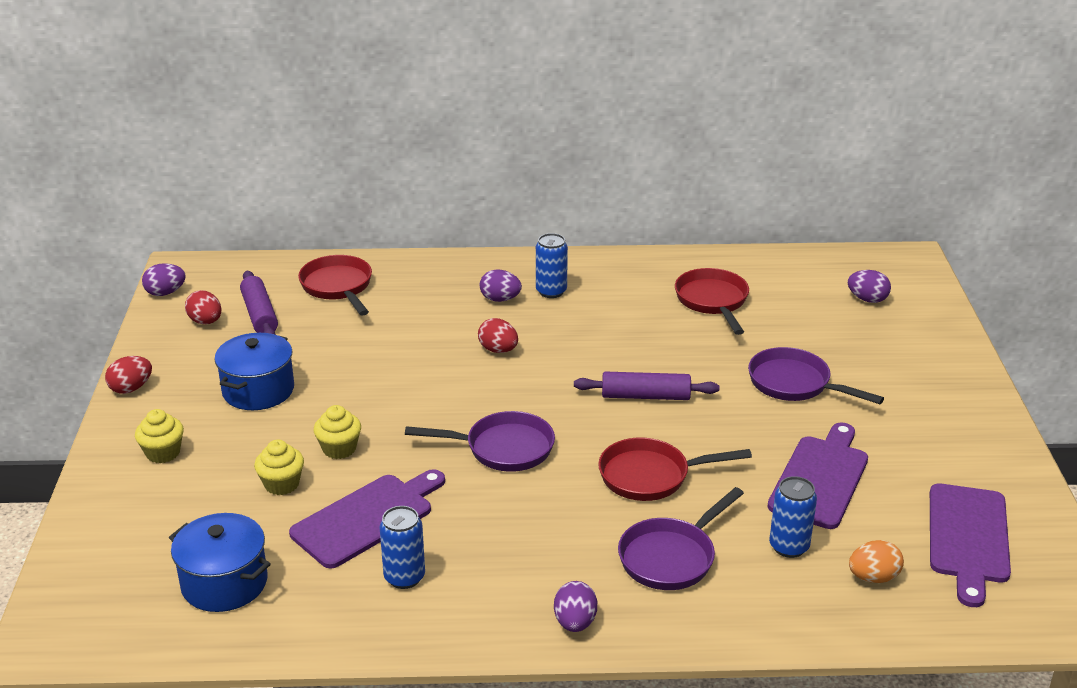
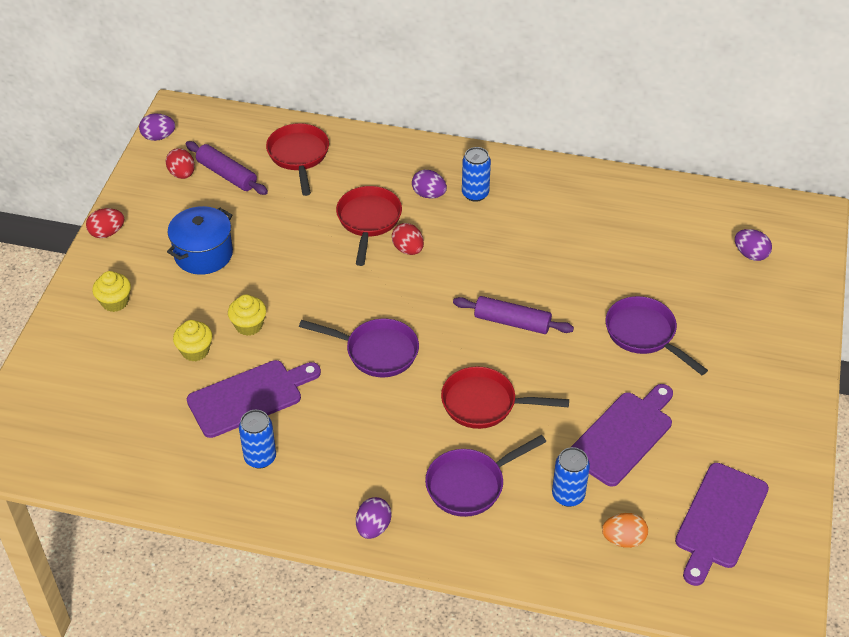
camera: 15 degrees right, 15 degrees up
blue pot [169,513,271,612] -> none
purple rolling pin [240,271,278,335] -> purple rolling pin turned 45 degrees counterclockwise [186,141,268,195]
red pan [675,268,749,335] -> red pan moved to [336,186,402,266]

